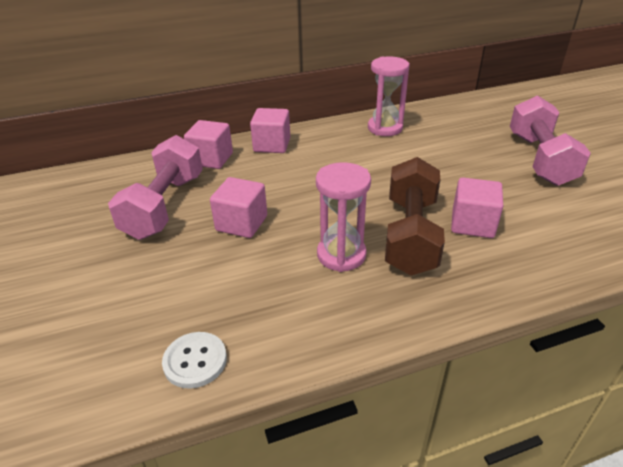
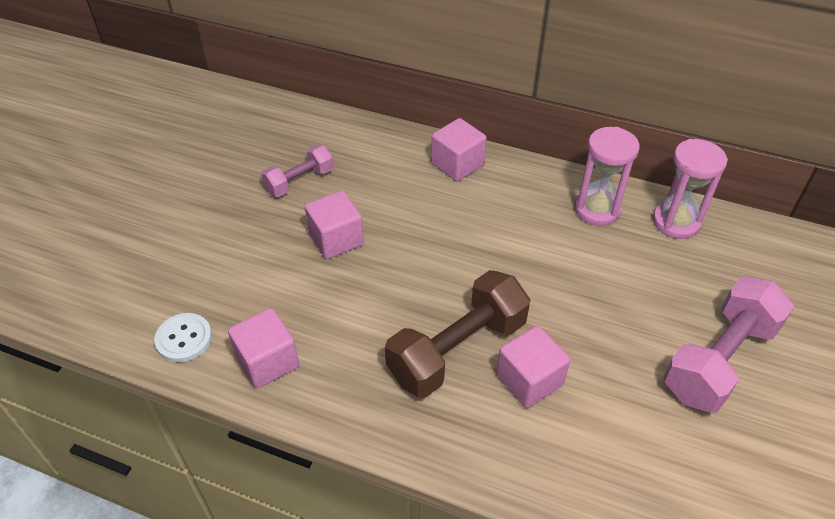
camera: 40 degrees right, 10 degrees up
pink dumbbell [108,135,203,240] -> pink dumbbell [261,145,333,197], size x0.57
pink cube [184,120,233,169] -> pink cube moved to [228,308,299,389]
pink hourglass [316,162,371,272] -> pink hourglass moved to [653,139,728,239]

